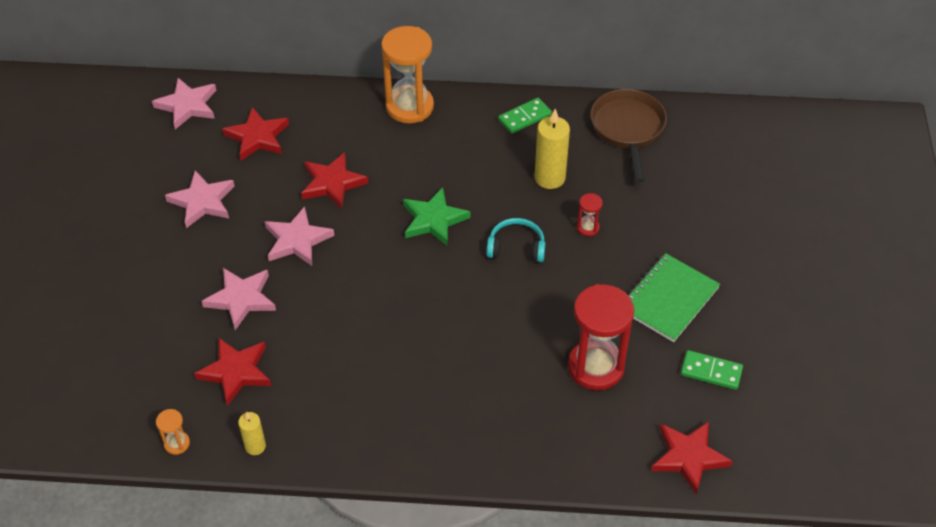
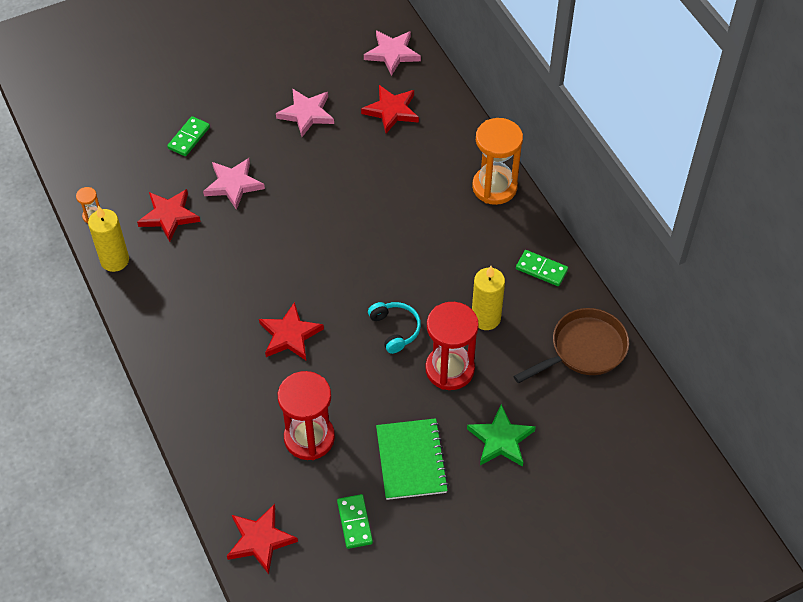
camera: 60 degrees right, 5 degrees up
yellow candle [238,412,266,455] -> yellow candle [88,206,129,272], size x1.73
pink star [265,206,334,266] -> none
red star [301,152,368,209] -> red star moved to [259,302,324,360]
green star [403,187,471,246] -> green star moved to [467,404,536,467]
red hourglass [577,193,603,236] -> red hourglass [425,302,479,390], size x2.30
green notebook [628,253,720,342] -> green notebook turned 75 degrees clockwise [376,418,449,500]
none -> green domino [167,116,210,156]

